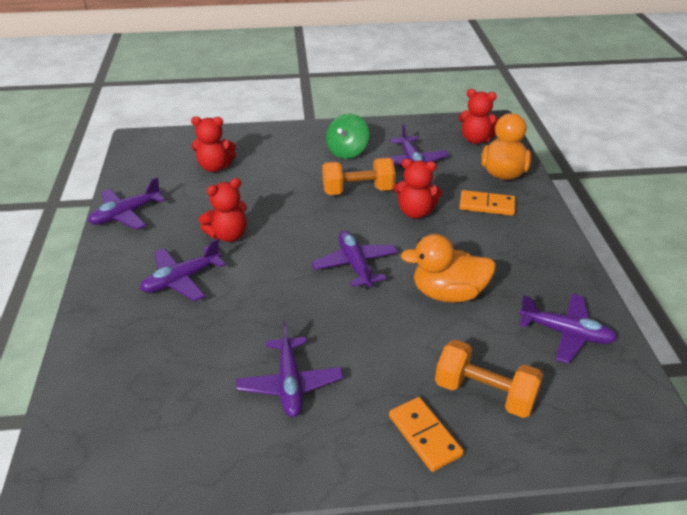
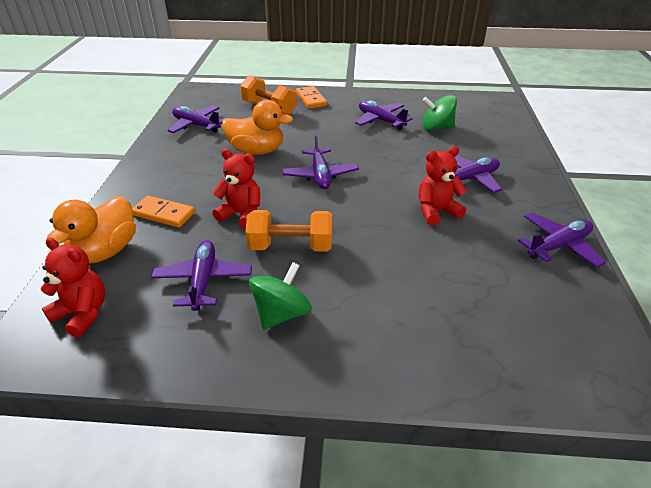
camera: 170 degrees left, 0 degrees up
red teddy bear [191,117,236,172] -> none
purple plane [236,321,343,417] -> purple plane turned 45 degrees counterclockwise [355,100,413,130]
none -> green spinning top [422,95,457,131]

